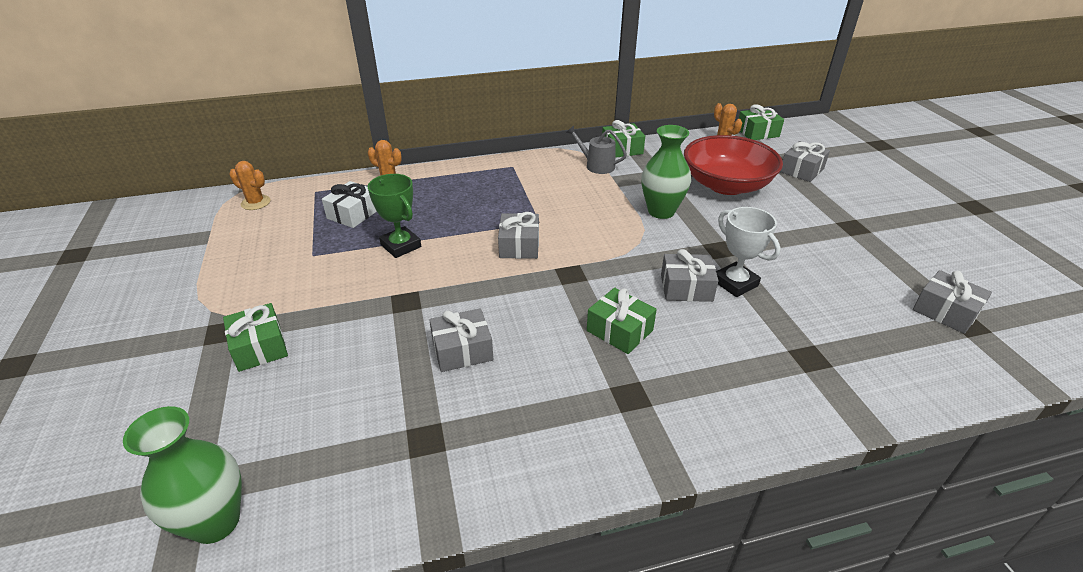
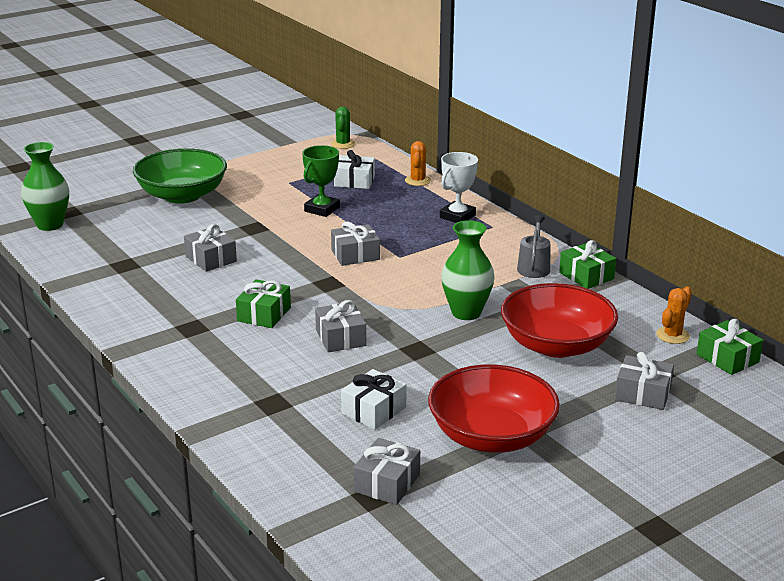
camera: 70 degrees right, 10 degrees down
green gift [223,303,288,372] -> green bowl [133,148,227,204]
orange cactus [229,161,271,210] -> green cactus [331,107,355,149]
white trophy [716,207,780,297] -> white trophy moved to [440,152,478,223]
none -> white gift [341,369,407,430]
none -> red bowl [428,364,560,453]

